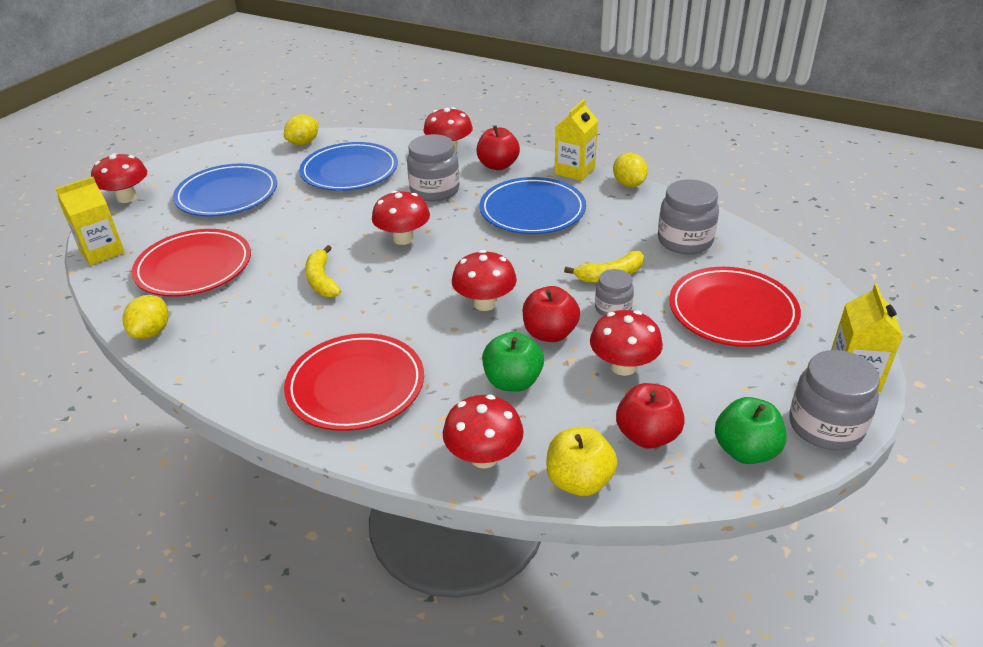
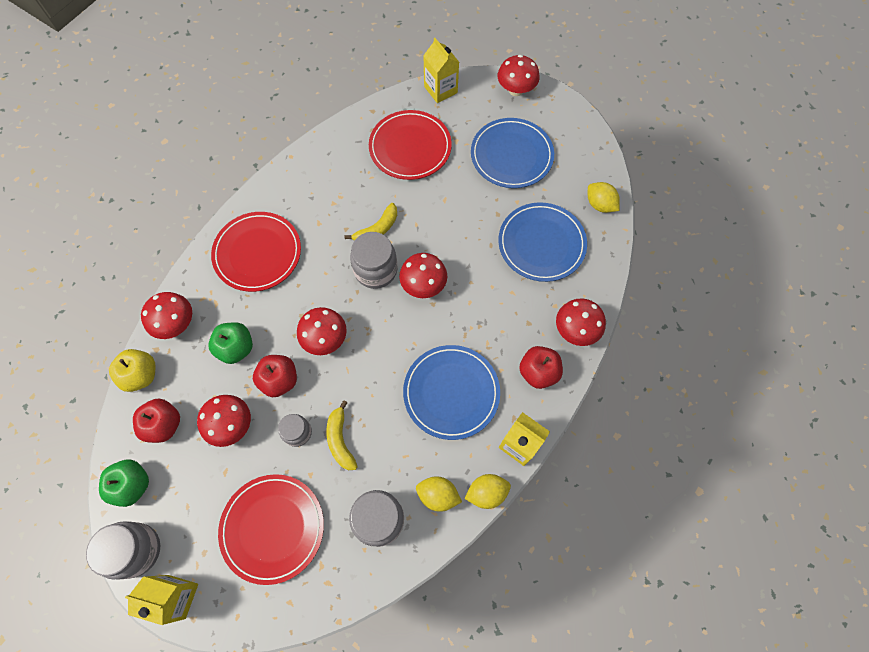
camera: 95 degrees right, 30 degrees up
yellow lemon [122,295,169,339] -> yellow lemon moved to [416,476,462,512]
yellow banana [305,245,341,297] -> yellow banana turned 150 degrees clockwise [345,203,397,241]
grey jar [407,134,460,201] -> grey jar moved to [350,232,397,289]

